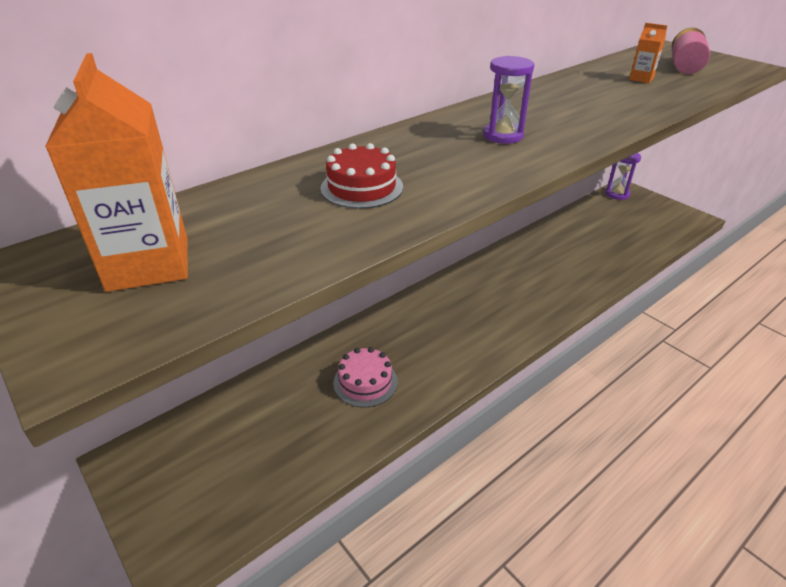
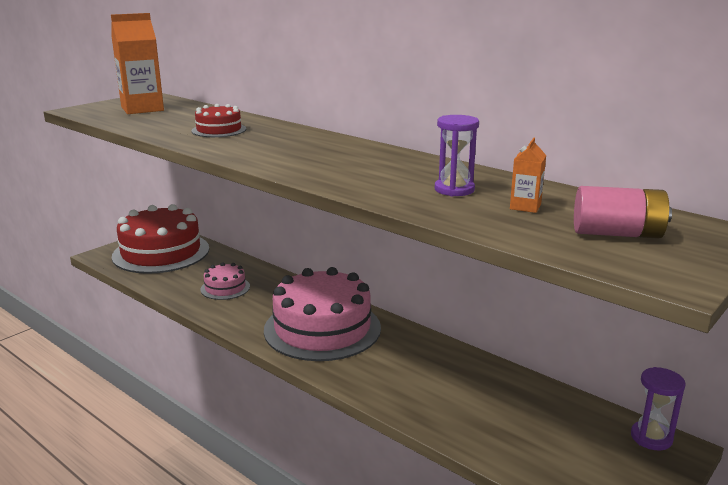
camera: 80 degrees right, 15 degrees down
purple hourglass [483,56,534,144] -> purple hourglass moved to [435,115,479,196]
none -> red cake [112,204,209,274]
none -> pink cake [264,267,381,361]

